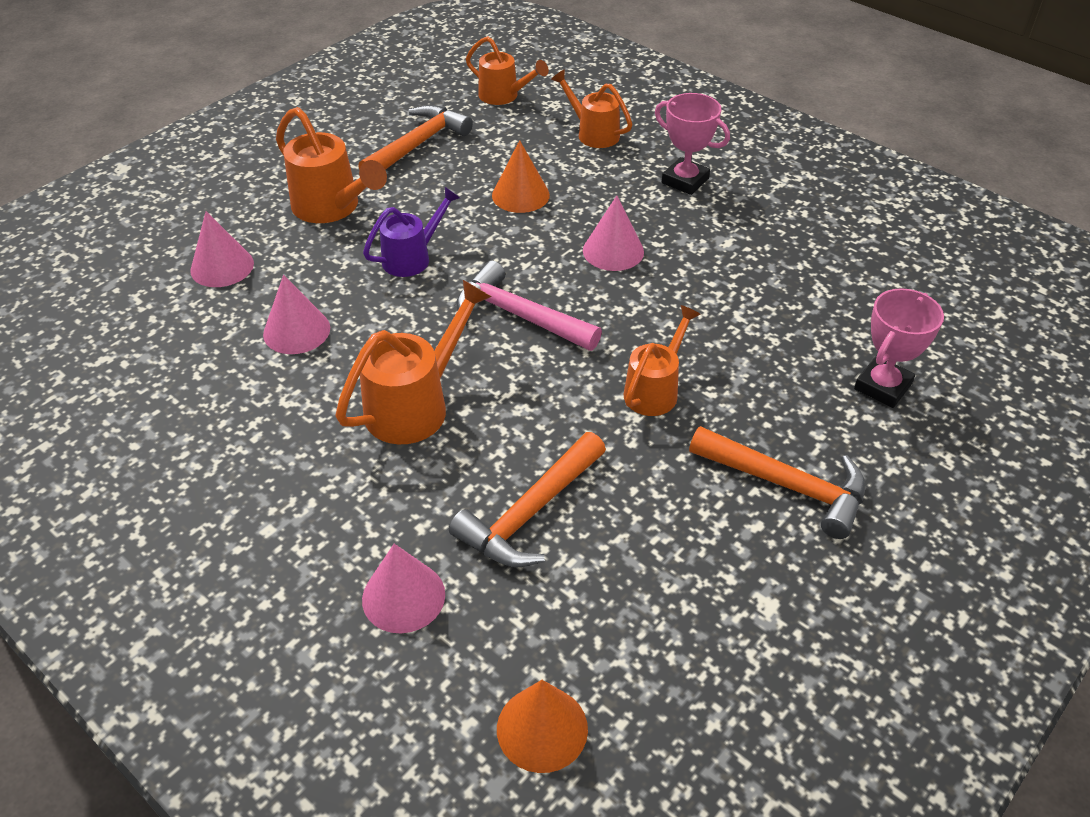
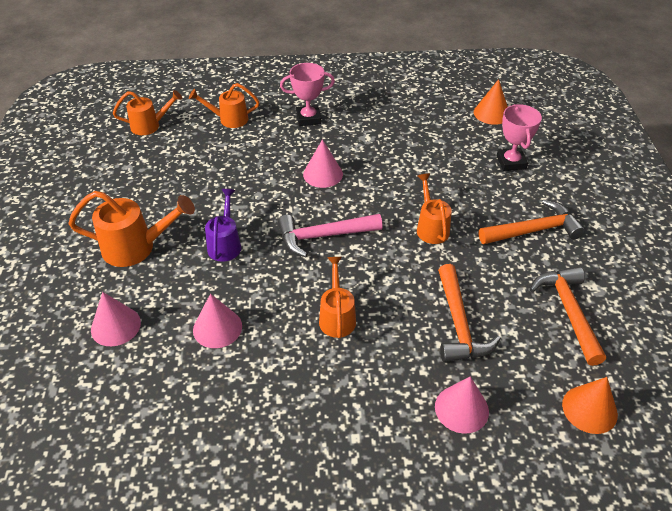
camera: 45 degrees left, 0 degrees up
orange watering can [336,280,492,444] -> orange watering can [319,257,356,338], size x0.67
orange hammer [358,105,473,170] -> orange hammer moved to [530,267,606,366]
orange cone [492,140,550,213] -> orange cone moved to [474,79,508,125]

